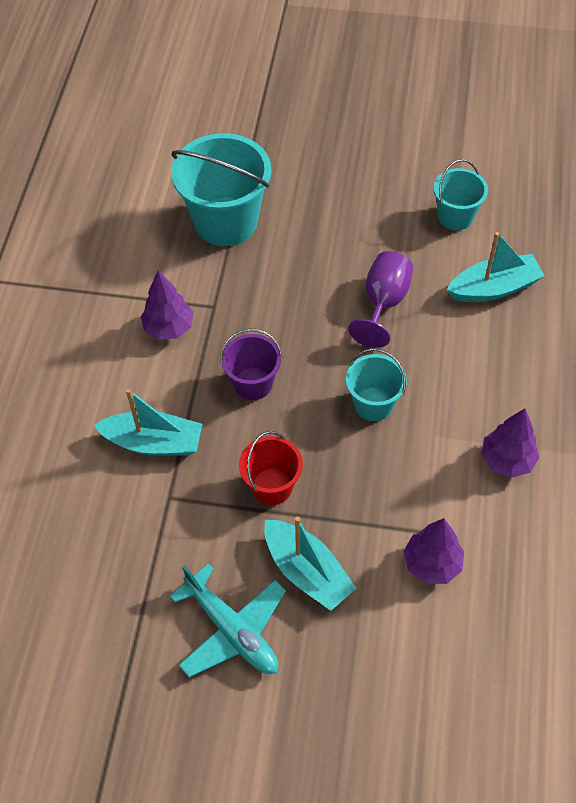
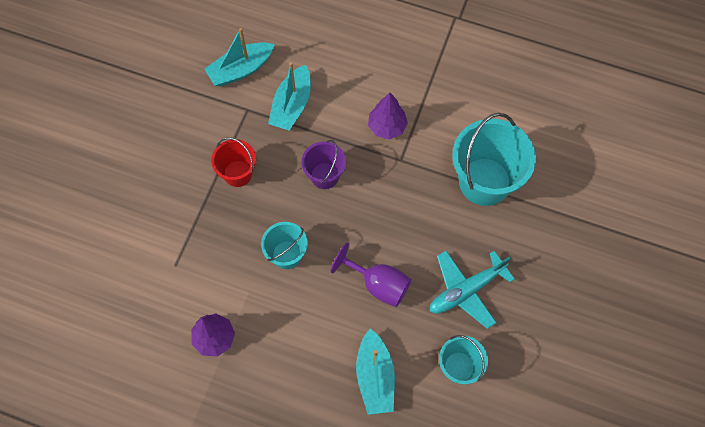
camera: 100 degrees right, 10 degrees up
turquoise plane [170,564,286,677] -> turquoise plane moved to [430,251,515,329]
turquoise boat [264,517,356,611] -> turquoise boat moved to [204,28,275,87]
purple tree [403,518,464,584] -> none

